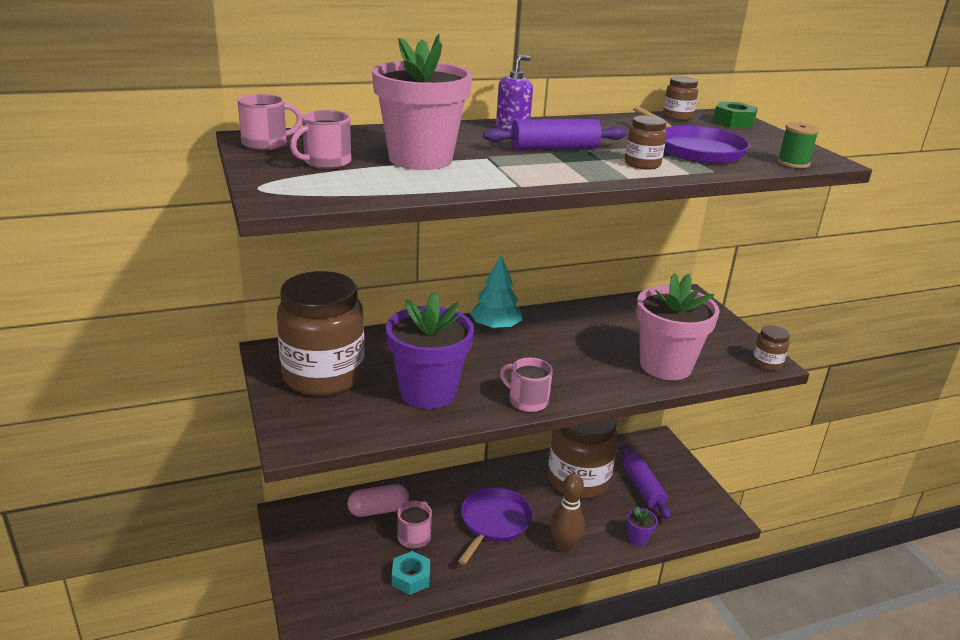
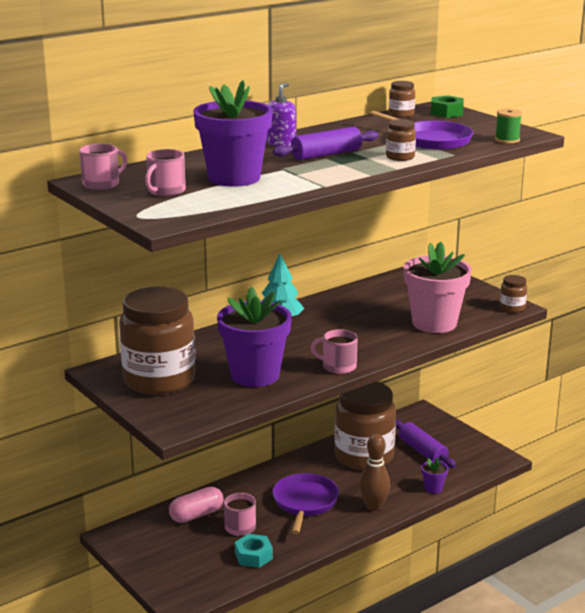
camera: 15 degrees left, 5 degrees down
pink flower pot [372,34,472,170] -> purple flower pot [193,80,273,187]

